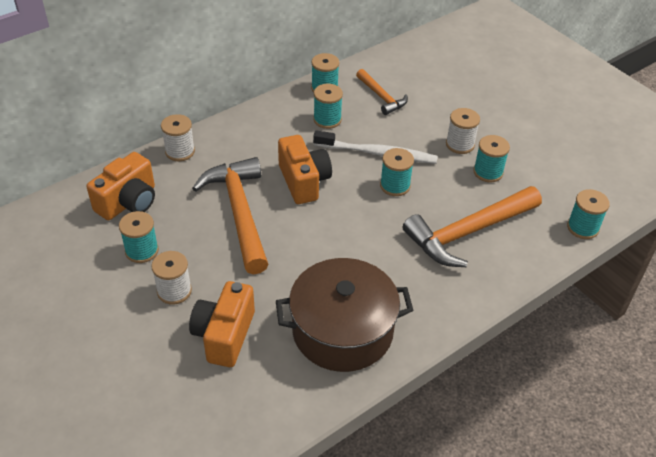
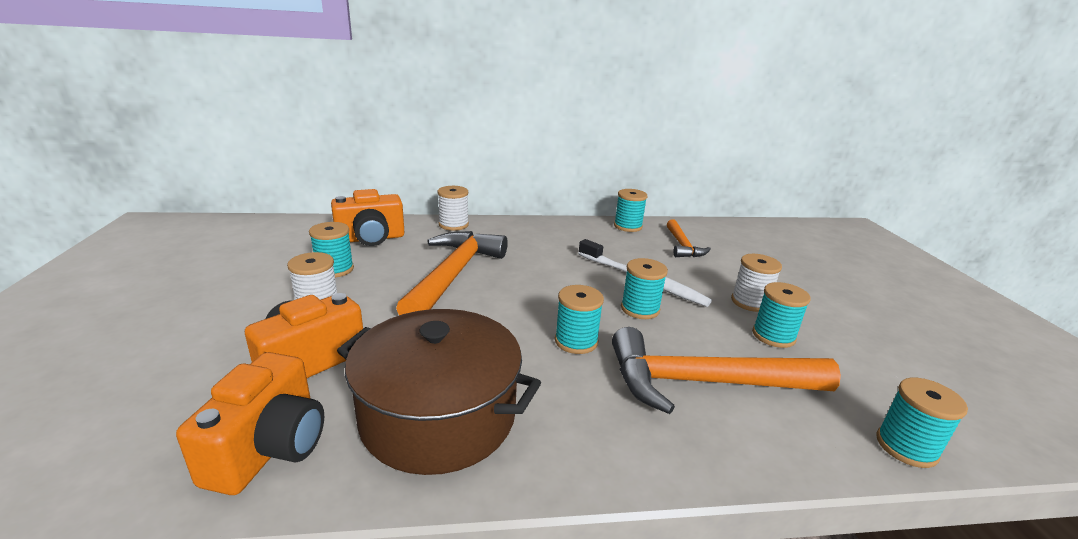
camera: 30 degrees right, 20 degrees down
orange camera [278,135,332,204] -> orange camera moved to [176,352,324,495]
turquoise spool [313,84,343,129] -> turquoise spool moved to [555,285,604,354]

